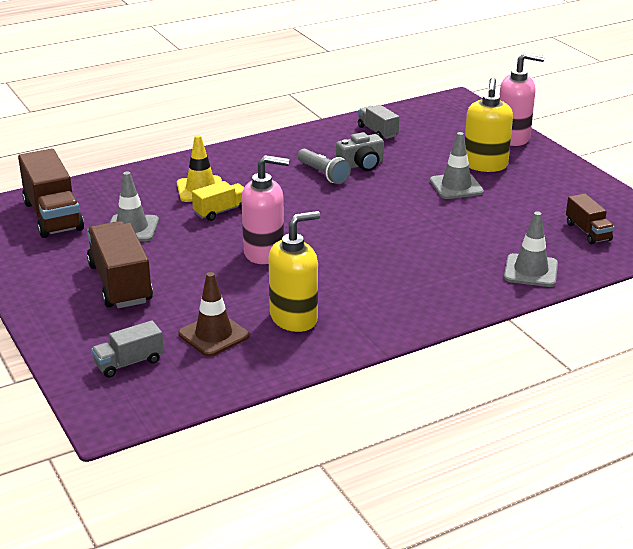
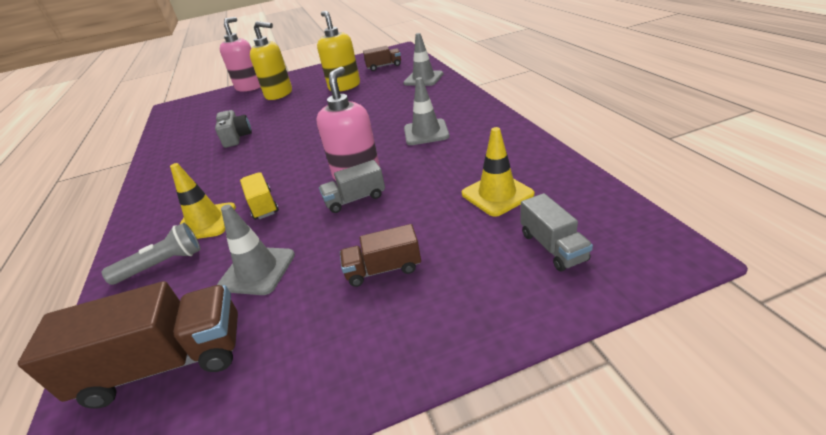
camera: 75 degrees left, 5 degrees up
brown truck [87,221,153,308] -> brown truck [340,224,421,287], size x0.55
brown traffic cone [178,272,250,357] -> yellow traffic cone [462,127,534,217]
yellow soap dispenser [268,211,320,332] -> yellow soap dispenser moved to [317,11,360,92]
grey flashlight [297,149,351,184] -> grey flashlight moved to [102,223,201,285]
grey truck [358,105,399,139] -> grey truck moved to [319,160,385,213]
grey traffic cone [430,132,484,199] -> grey traffic cone moved to [404,77,450,145]

